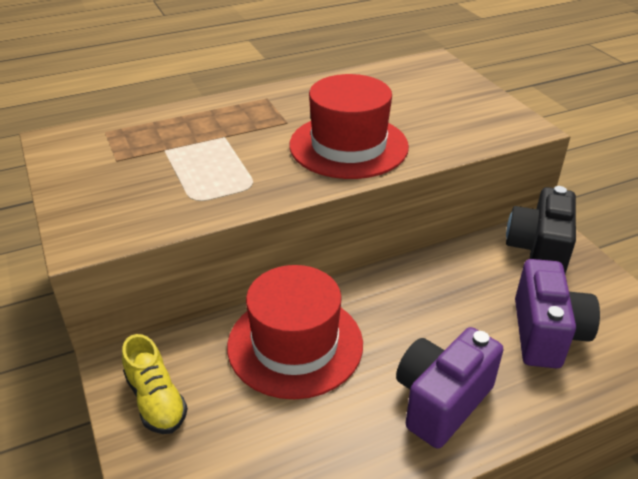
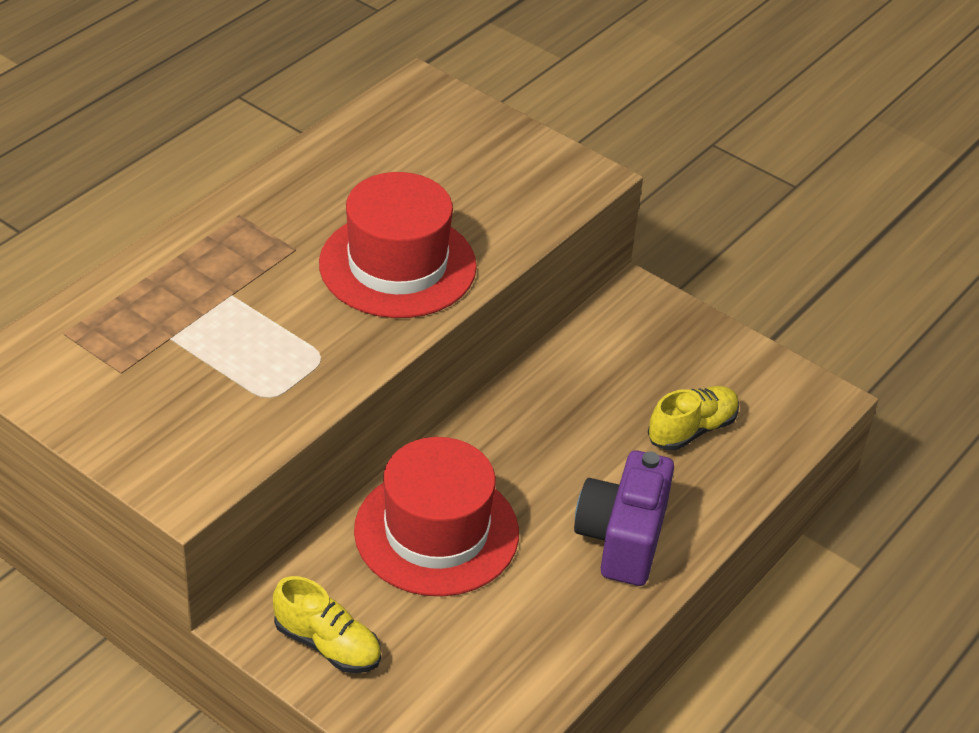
camera: 30 degrees left, 5 degrees up
black camera [506,186,576,274] -> none
purple camera [515,259,600,368] -> yellow shoe [648,386,739,451]

